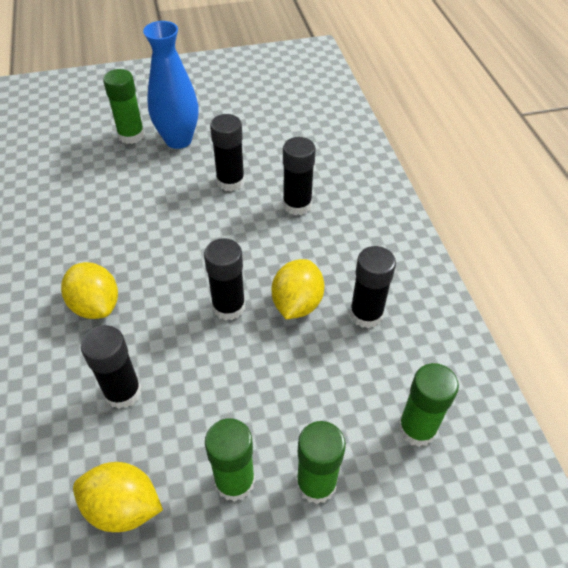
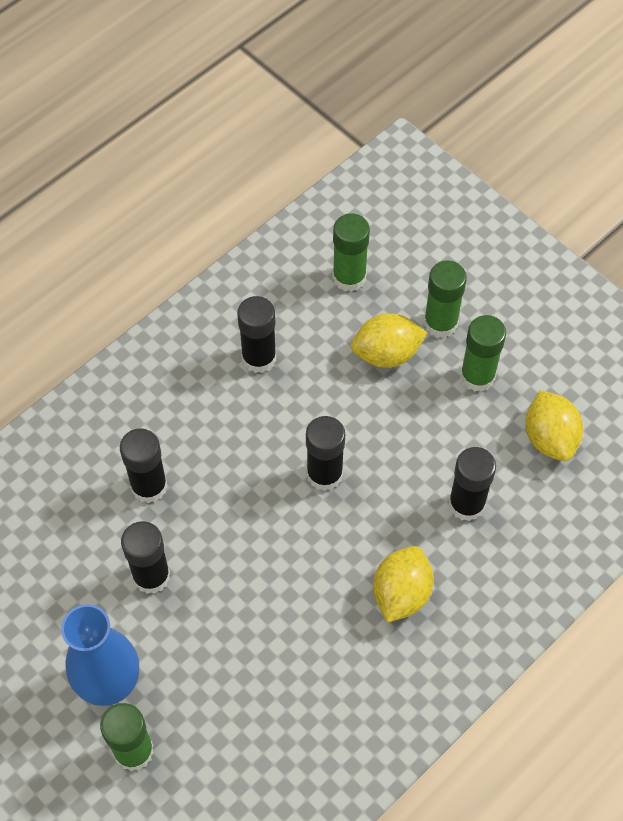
camera: 120 degrees left, 10 degrees up
yellow lemon [272,259,324,319] -> yellow lemon moved to [351,313,427,368]

